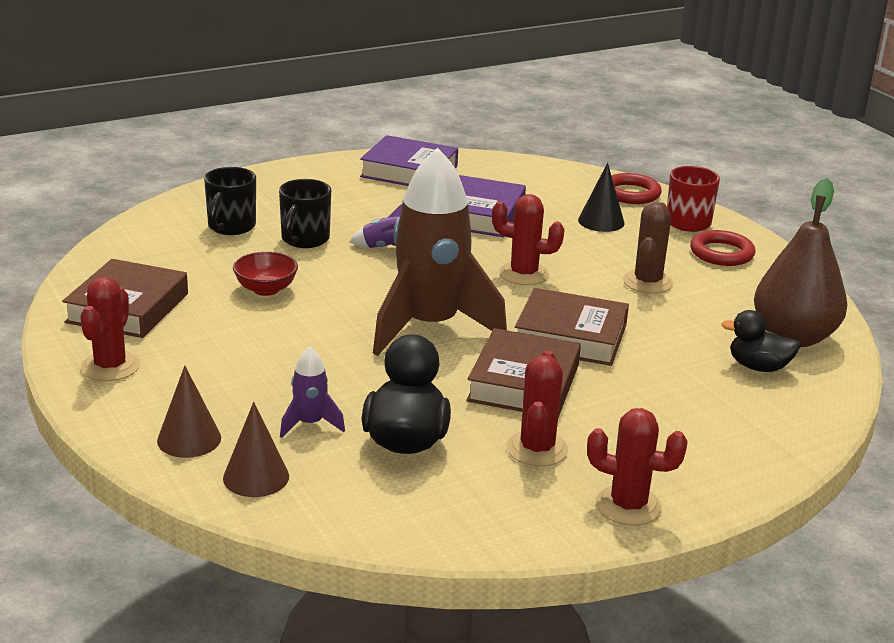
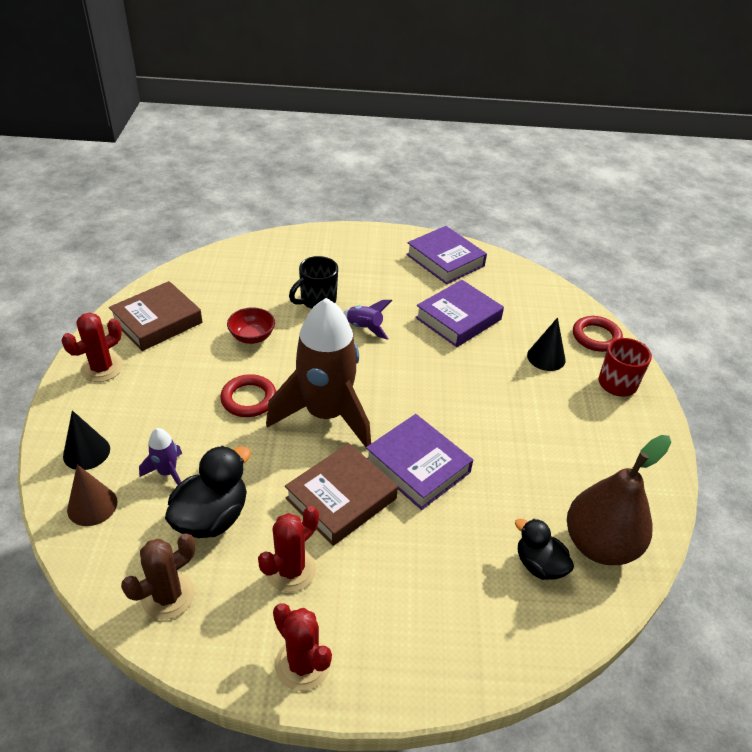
camera: 30 degrees right, 15 degrees up
brown cone [157,366,221,458] -> black cone [63,410,110,470]
black mug [204,167,256,235] -> none
red cactus [492,194,565,285] -> none
brown book [515,288,629,366] -> purple book [366,414,473,510]
brown cactus [623,202,673,294] -> brown cactus moved to [121,533,195,620]
red ring [690,230,755,266] -> red ring moved to [220,374,276,417]

